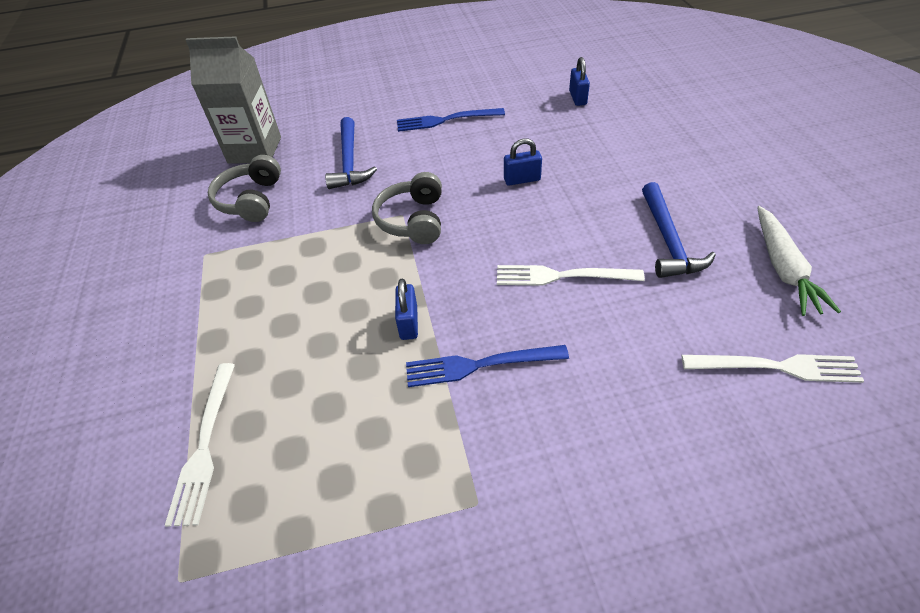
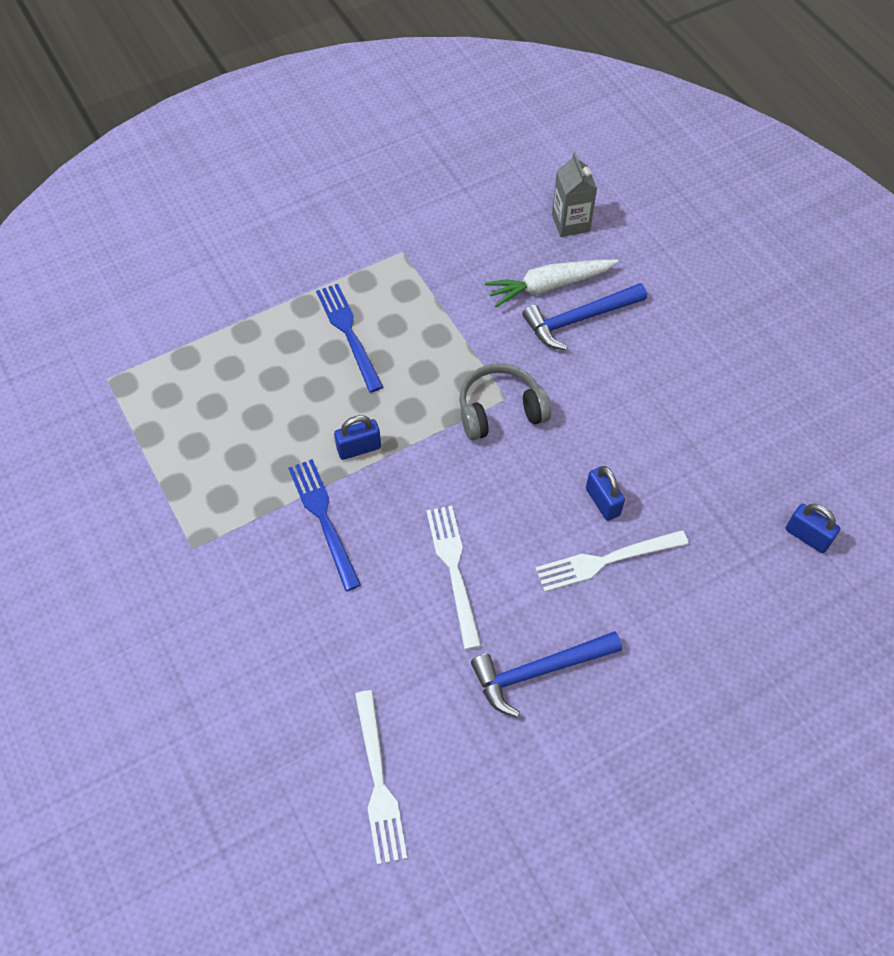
camera: 70 degrees right, 10 degrees up
white fork [165,363,235,527] -> white fork moved to [535,530,689,592]
grey carton [186,36,281,164] -> grey carton [552,152,597,237], size x0.61
grey headphones [208,155,281,222] -> none
blue fork [397,108,505,132] -> blue fork moved to [316,284,383,393]
blue padlock [569,57,590,106] -> blue padlock turned 60 degrees clockwise [786,504,841,553]
white carrot [757,206,841,316] -> white carrot moved to [485,259,619,307]

